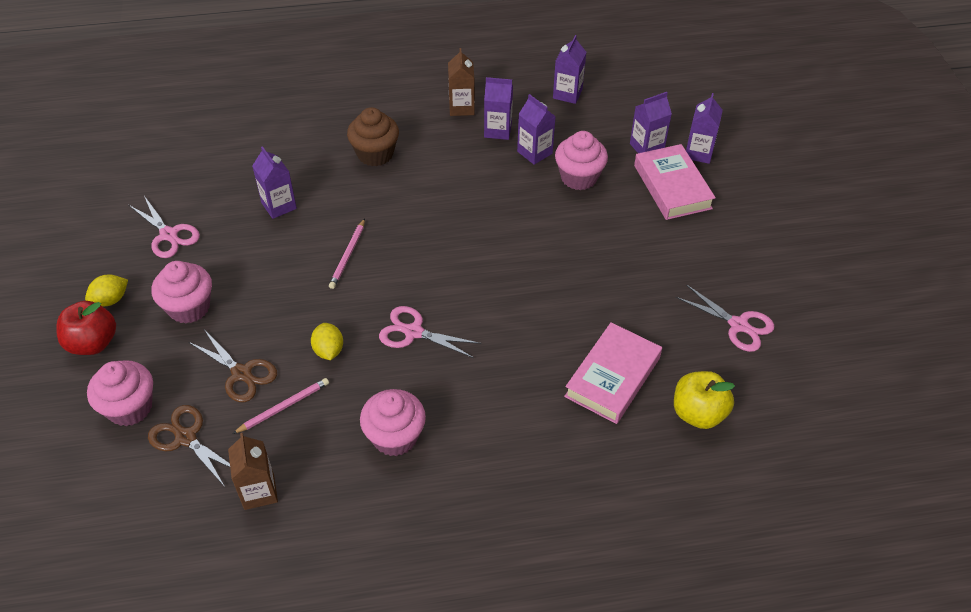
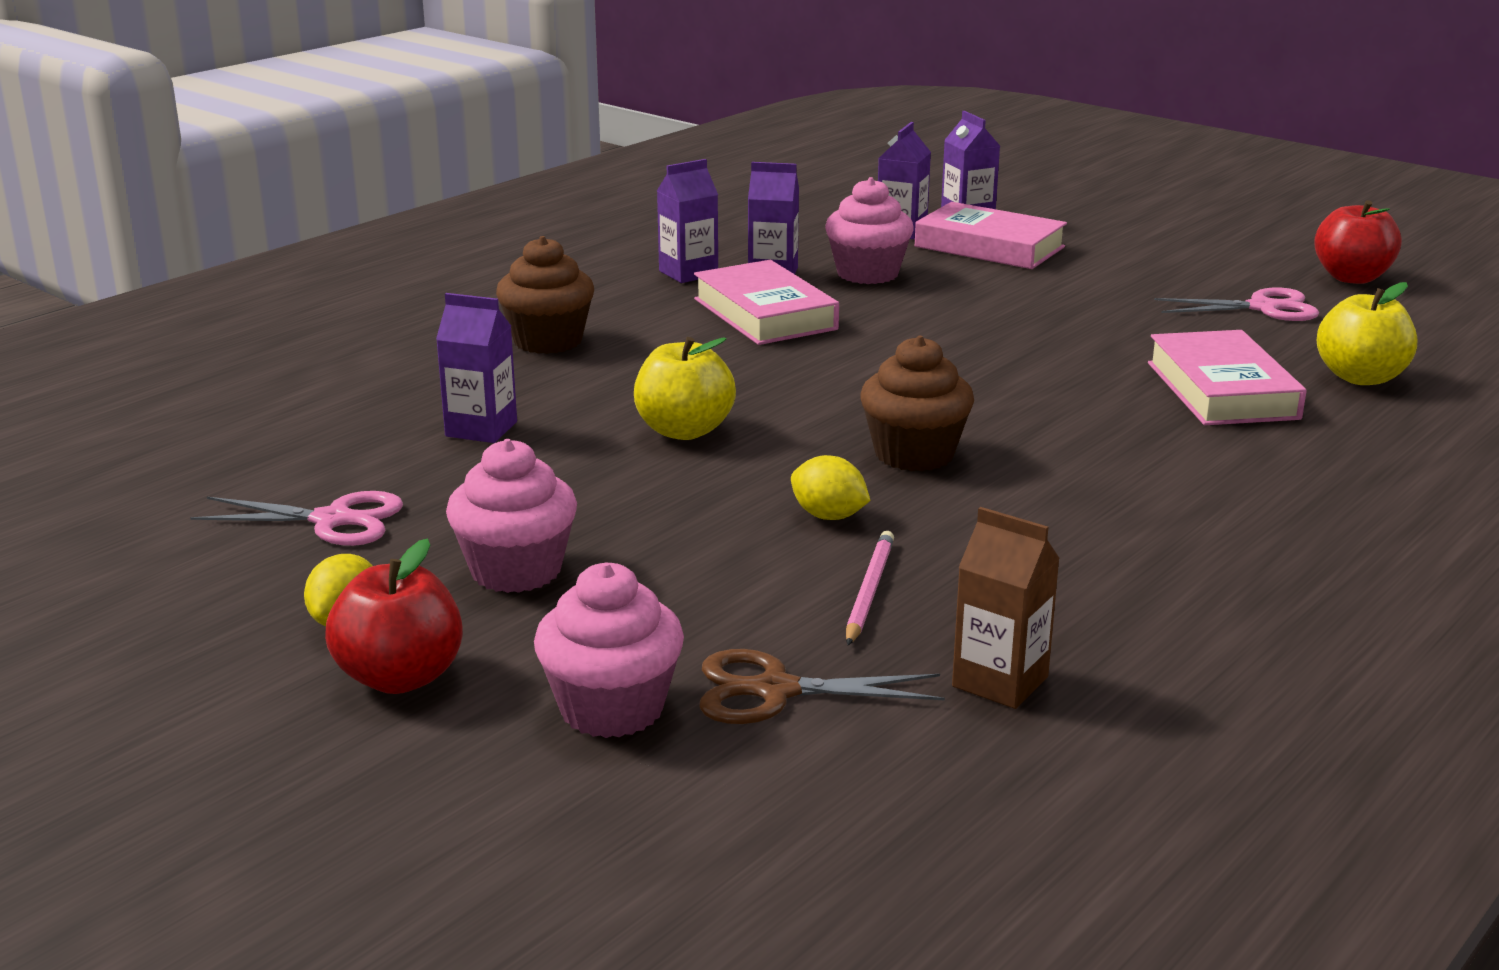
camera: 40 degrees left, 25 degrees down
brown scissors [188,331,277,402] -> none
pink pencil [329,219,365,289] -> yellow apple [634,337,736,440]
pink cupcake [360,389,426,456] -> none
pink scissors [379,306,481,358] -> brown cupcake [860,336,974,471]
brown carton [448,48,475,116] -> none
purple carton [553,35,586,104] -> none
none -> pink book [694,260,839,345]
none -> red apple [1314,200,1402,284]

